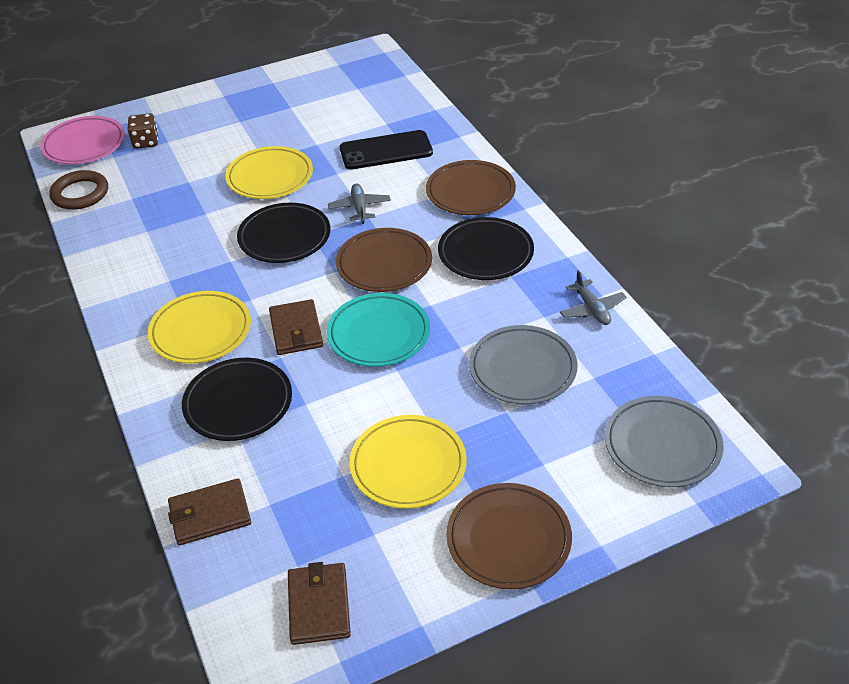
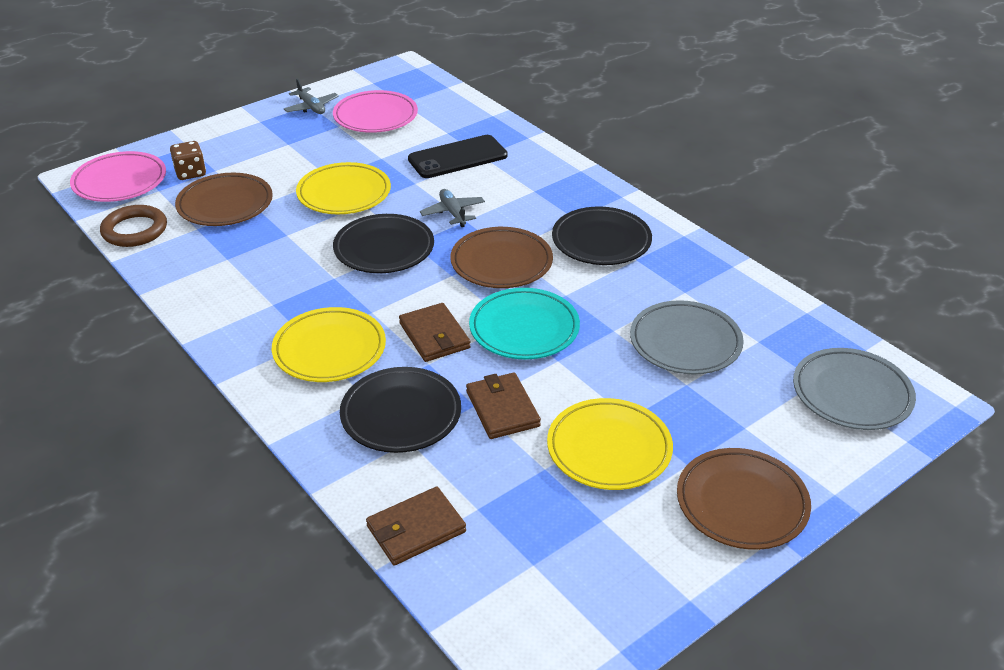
camera: 15 degrees left, 5 degrees down
brown wallet [288,562,351,645] -> brown wallet moved to [466,373,541,439]
brown plate [426,160,516,215] -> brown plate moved to [175,173,273,226]
grey plane [560,270,627,325] -> grey plane moved to [284,79,339,114]
none -> pink plate [333,90,418,133]

